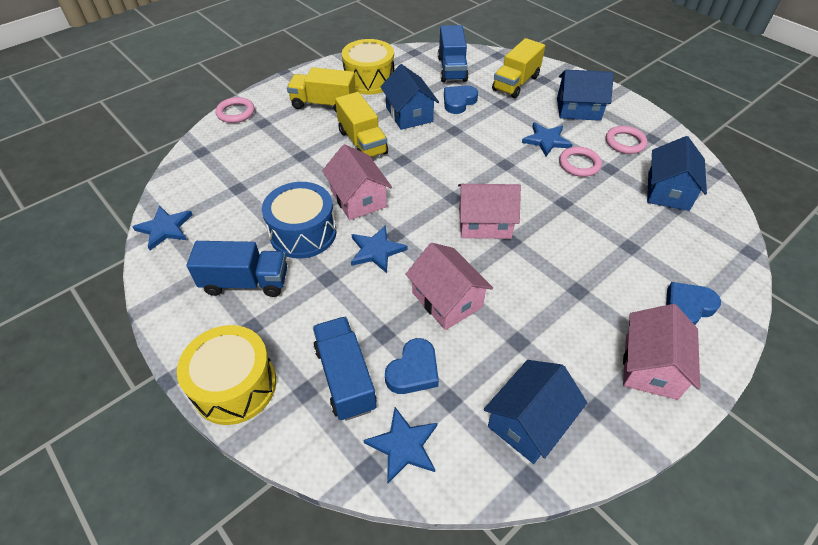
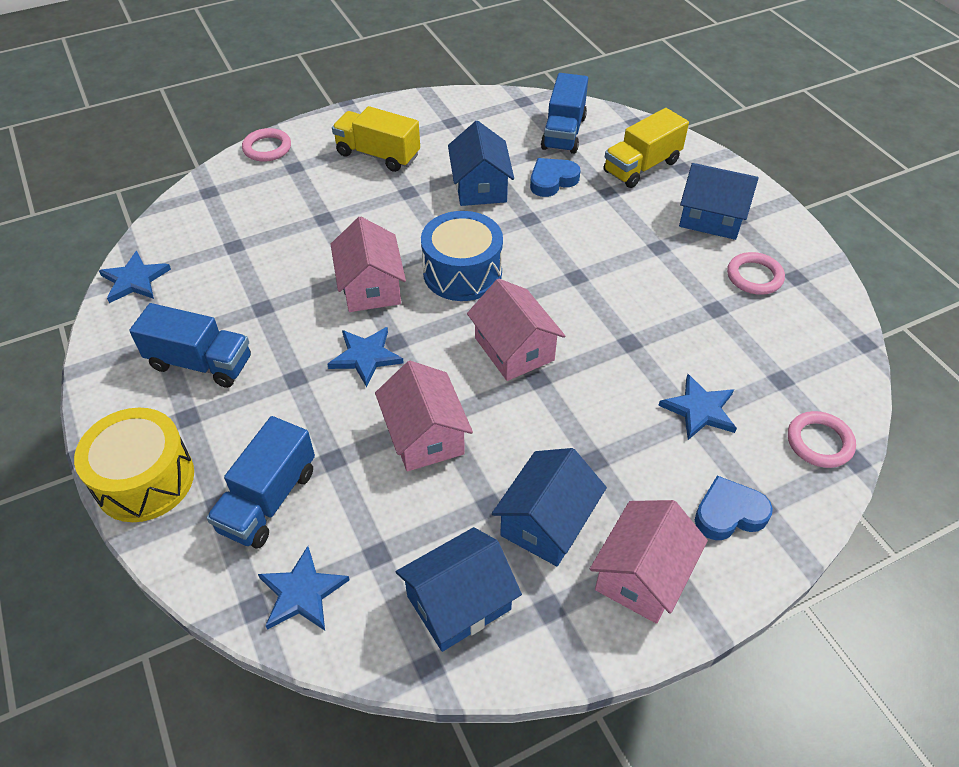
camera: 15 degrees right, 0 degrees up
blue drum [262,182,337,259] -> blue drum moved to [421,211,503,301]
blue truck [313,317,377,421] -> blue truck turned 150 degrees counterclockwise [206,416,315,549]
yellow truck [335,92,388,158] -> none
yellow drum [342,39,394,95] -> none
blue heart [385,338,439,394] -> none
pink house [458,184,521,239] -> pink house turned 45 degrees clockwise [467,279,565,381]
blue star [522,122,573,156] -> blue star moved to [658,374,737,440]
pink ring [559,147,602,177] -> pink ring moved to [788,411,856,468]
blue house [647,136,707,211] -> blue house moved to [492,448,607,566]

